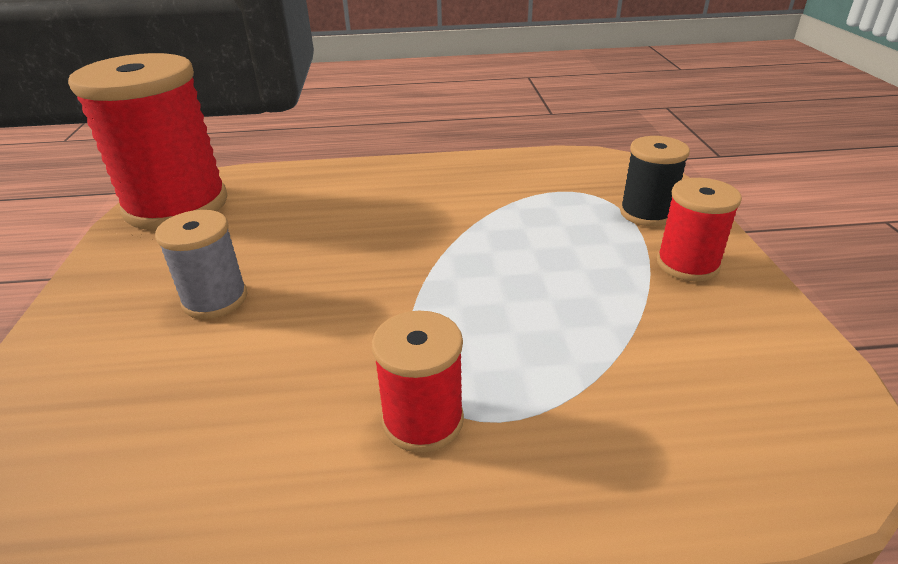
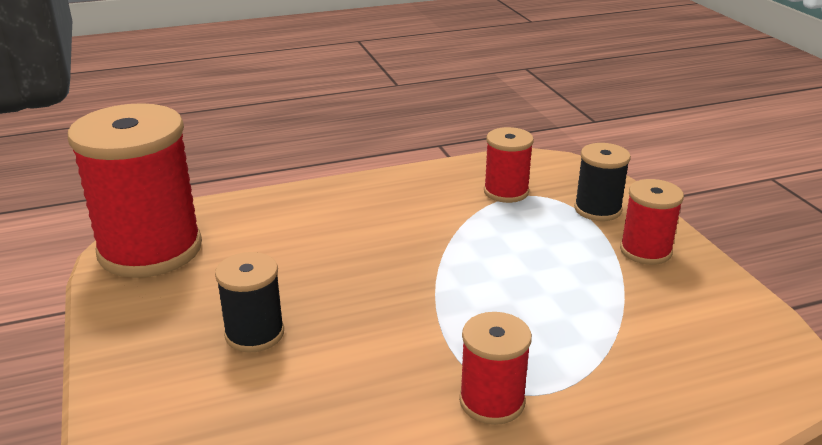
camera: 15 degrees left, 5 degrees down
grey spool [155,210,247,319] -> black spool [215,252,284,353]
none -> red spool [484,127,534,203]

